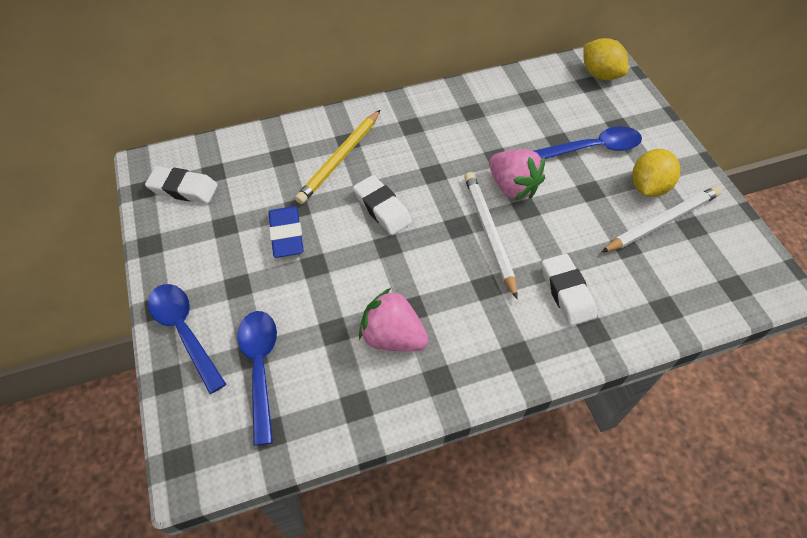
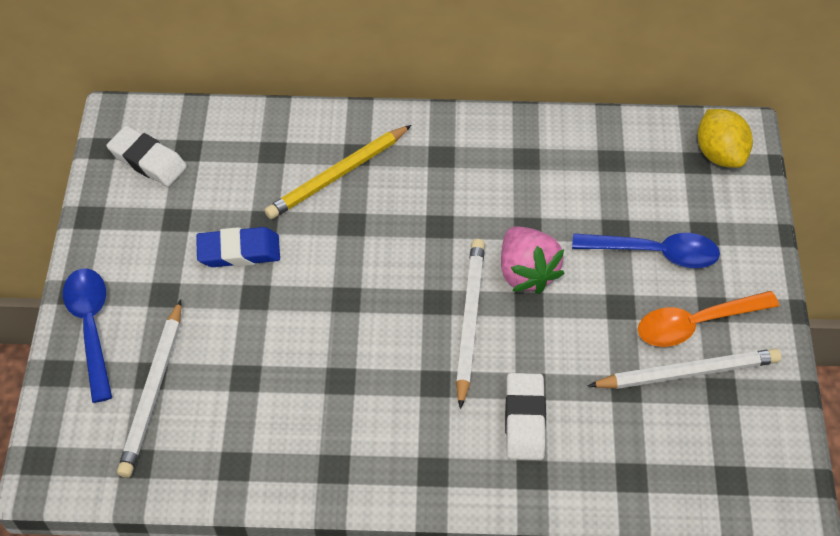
camera: 20 degrees right, 0 degrees up
blue spoon [237,311,277,446] -> white pencil [117,300,182,478]
blue eraser [268,206,304,258] -> blue eraser turned 75 degrees clockwise [196,227,280,267]
white eraser [353,175,412,235] -> none
pink strawberry [359,288,429,351] -> none
yellow lemon [632,149,680,197] -> orange spoon [638,291,779,347]

